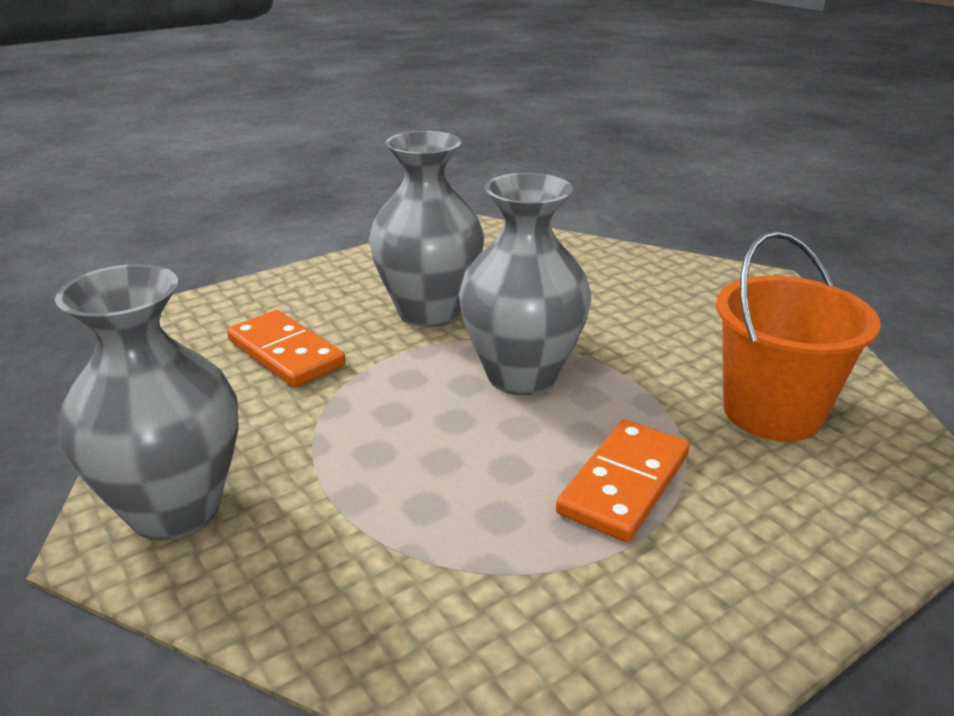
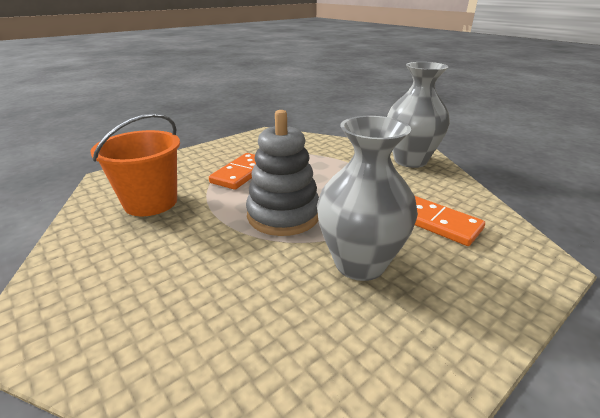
camera: 175 degrees right, 0 degrees up
grey vase [459,173,591,395] -> grey stacking toy [246,110,319,236]

